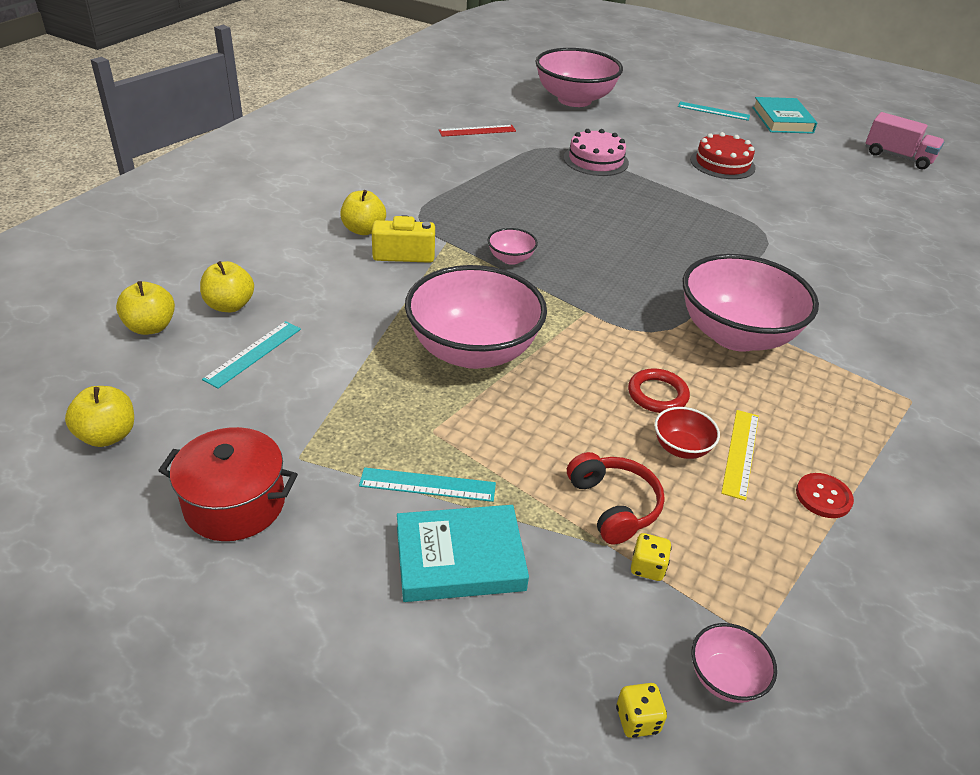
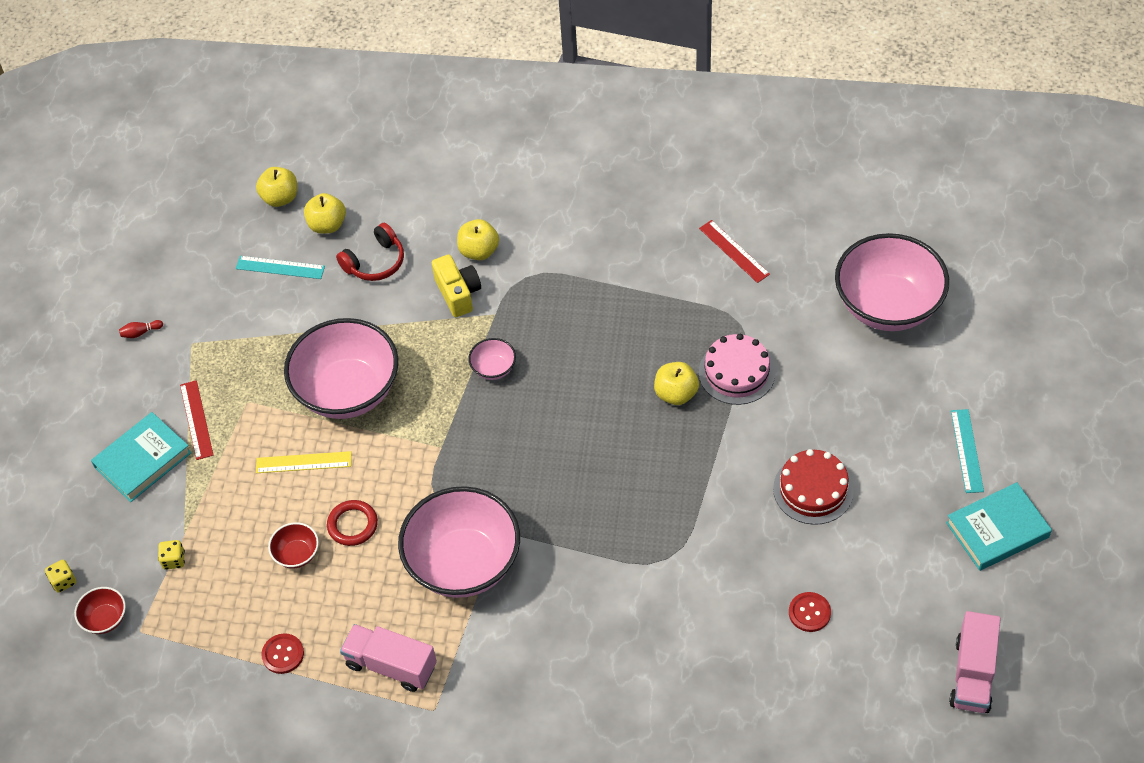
camera: 75 degrees right, 15 degrees up
yellow apple [65,386,134,447] -> yellow apple moved to [654,362,699,405]
red pot [158,427,298,541] -> red bowling pin [119,320,163,338]
turquoise ruler [359,467,496,502] -> red ruler [180,380,213,460]
turquoise book [397,505,529,602] -> turquoise book turned 75 degrees clockwise [91,412,191,502]
red headphones [567,452,665,545] -> red headphones moved to [336,223,404,281]
pink bowl [691,623,777,703] -> red bowl [74,587,126,634]
yellow ruler [721,410,759,501] -> yellow ruler moved to [256,451,351,473]
none -> pink truck [340,624,437,692]
none -> red button [789,592,831,632]

